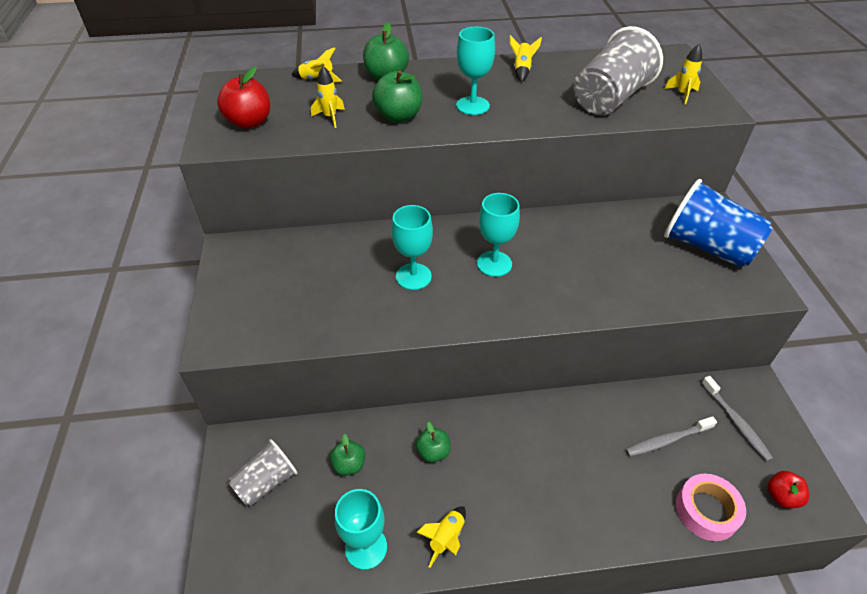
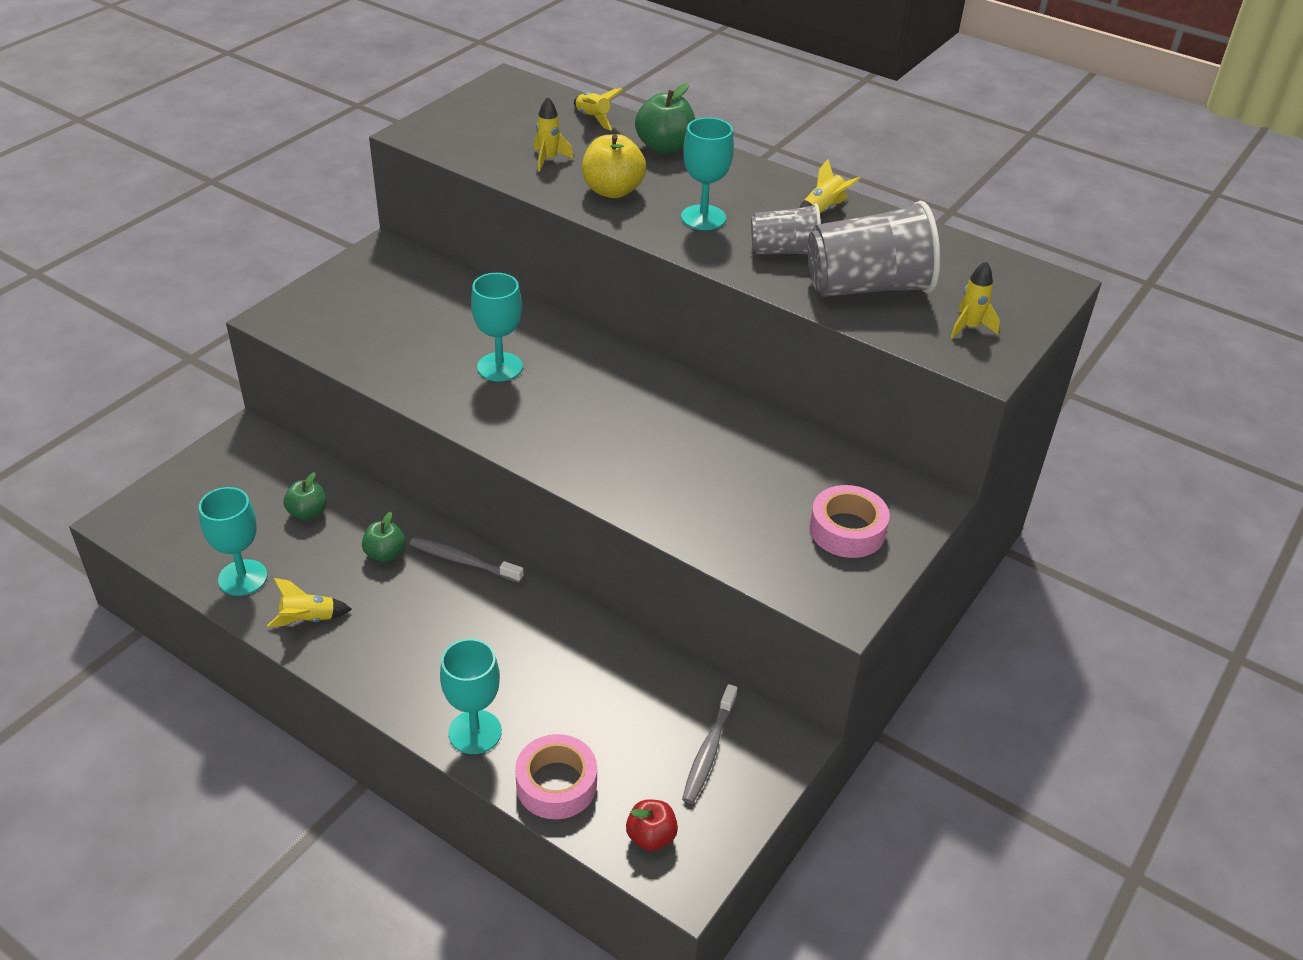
camera: 40 degrees right, 5 degrees down
red apple [217,66,270,129] -> none
grey cup [228,439,297,506] -> grey cup moved to [751,203,821,255]
green apple [372,70,422,123] -> yellow apple [582,134,646,198]
turquoise goblet [477,193,520,277] -> turquoise goblet moved to [440,639,502,754]
grey toothbrush [625,416,717,457] -> grey toothbrush moved to [409,537,524,583]
blue cup [664,179,773,268] -> pink tape [809,485,890,558]

